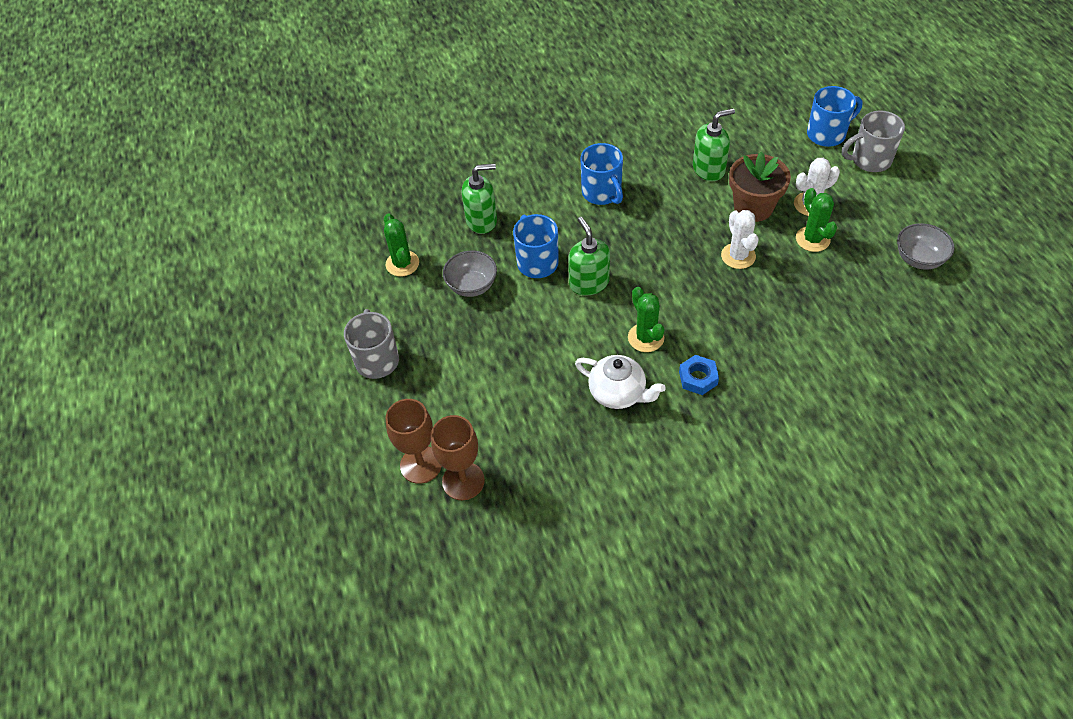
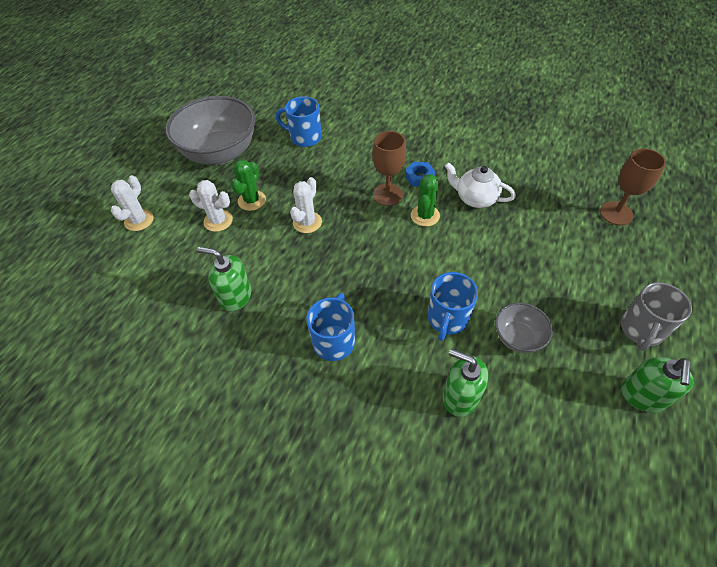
camera: 140 degrees left, 0 degrees up
green cactus [384,213,419,276] -> none
brown goblet [385,399,442,484] -> brown goblet moved to [372,131,406,206]
green soap dispenser [569,217,610,295] -> green soap dispenser moved to [621,357,694,413]
white teapot [575,355,666,409] -> white teapot turned 45 degrees counterclockwise [445,162,516,208]
brown flower pot [729,152,791,222] -> none
blue mug [807,86,863,147] -> blue mug moved to [276,96,321,147]
grey mug [842,111,905,172] -> white cactus [111,175,154,231]
grey bowl [897,223,954,270] -> grey bowl [165,96,255,165], size x2.09

